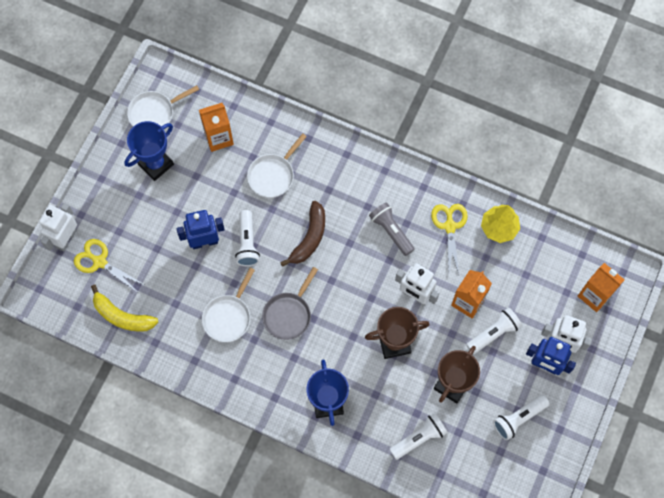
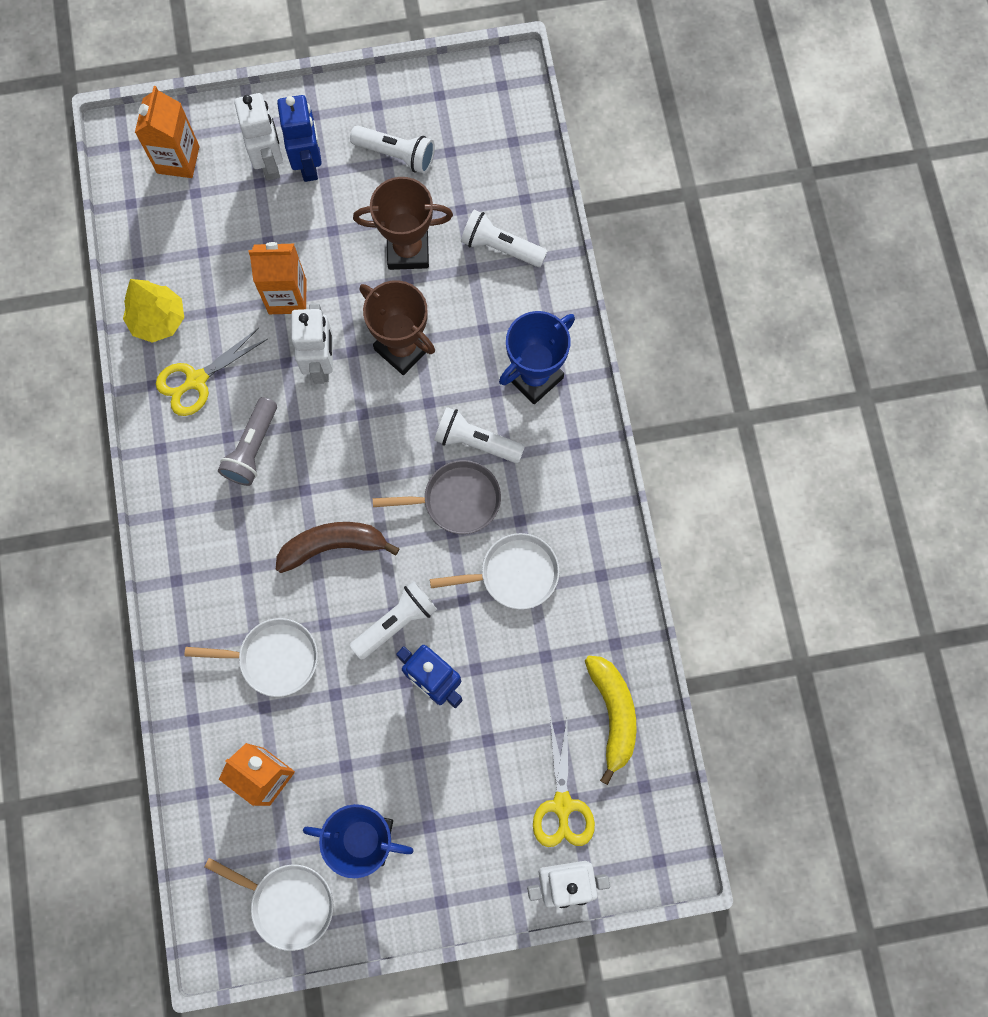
camera: 125 degrees left, 5 degrees up
white flashlight [466,307,522,354] -> white flashlight moved to [434,407,525,463]

